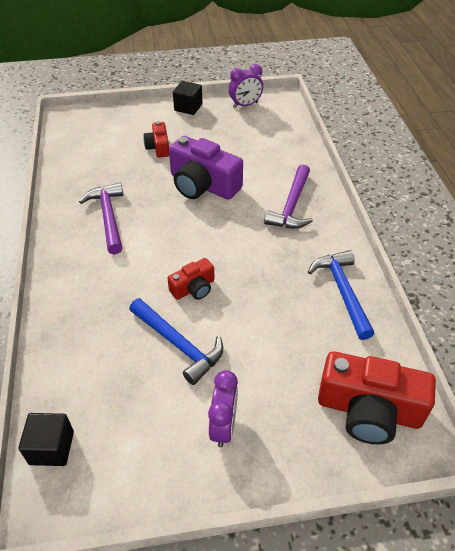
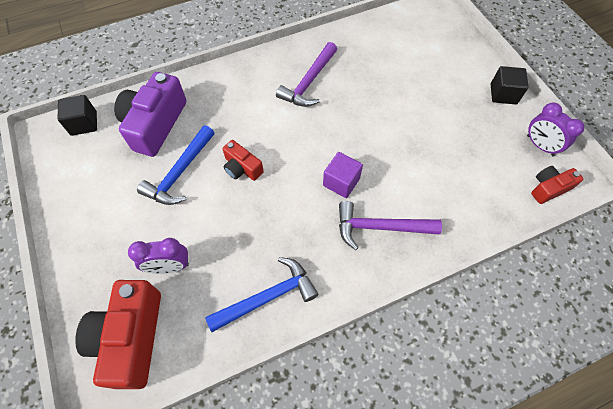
camera: 75 degrees right, 15 degrees up
purple hammer [79,183,124,254] -> purple hammer turned 150 degrees clockwise [276,42,337,107]
red camera [143,121,169,158] -> red camera moved to [531,166,583,204]
purple camera [169,136,243,200] -> purple camera moved to [114,72,187,157]
purple clock [208,370,238,447] -> purple clock moved to [128,238,189,274]
none -> purple cube [323,152,363,198]

